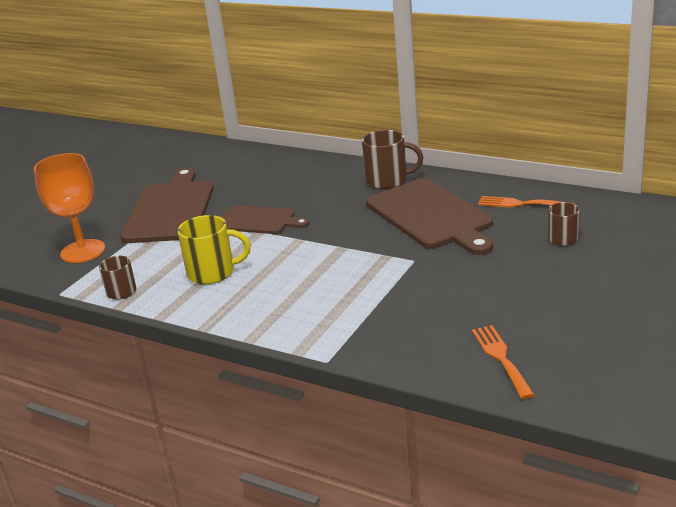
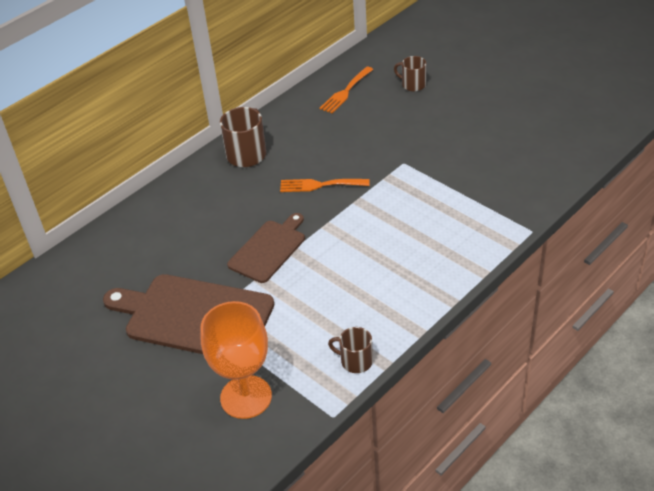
camera: 75 degrees left, 15 degrees up
yellow mug [177,215,251,284] -> none
brown cutting board [366,178,493,255] -> none
orange fork [472,325,534,399] -> orange fork moved to [280,179,370,192]

